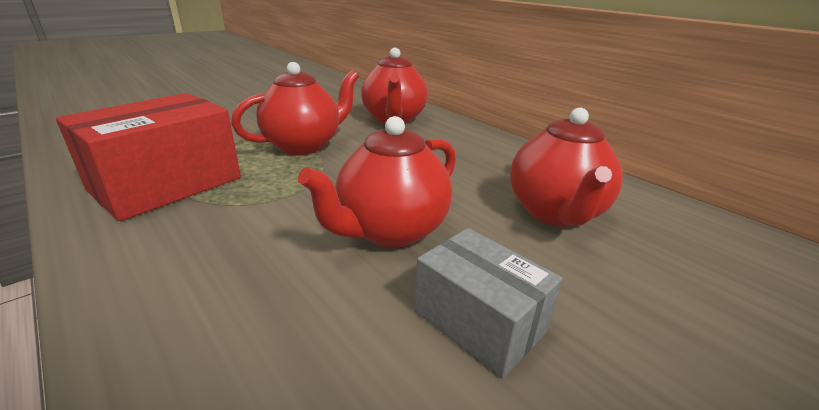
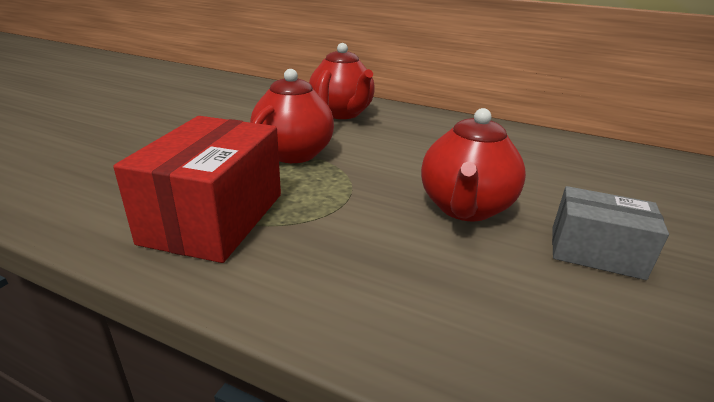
camera: 25 degrees left, 0 degrees up
red teapot [510,108,623,227] -> none

